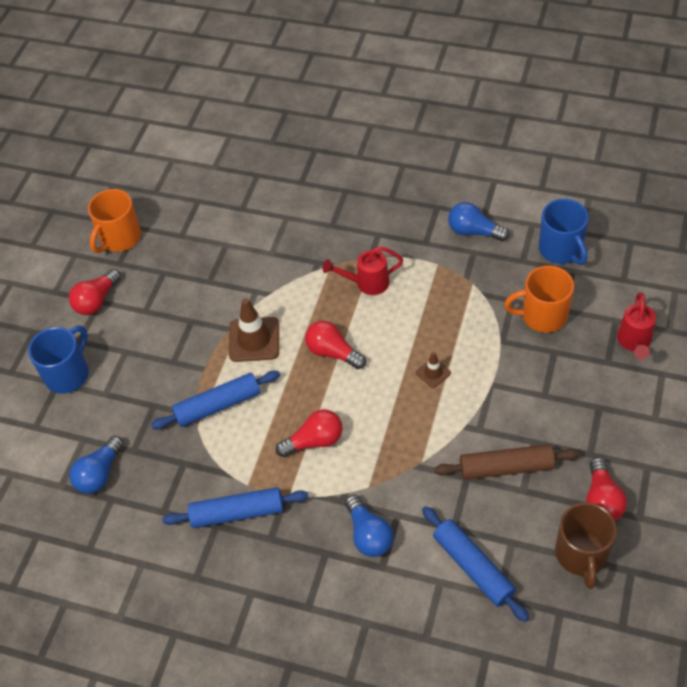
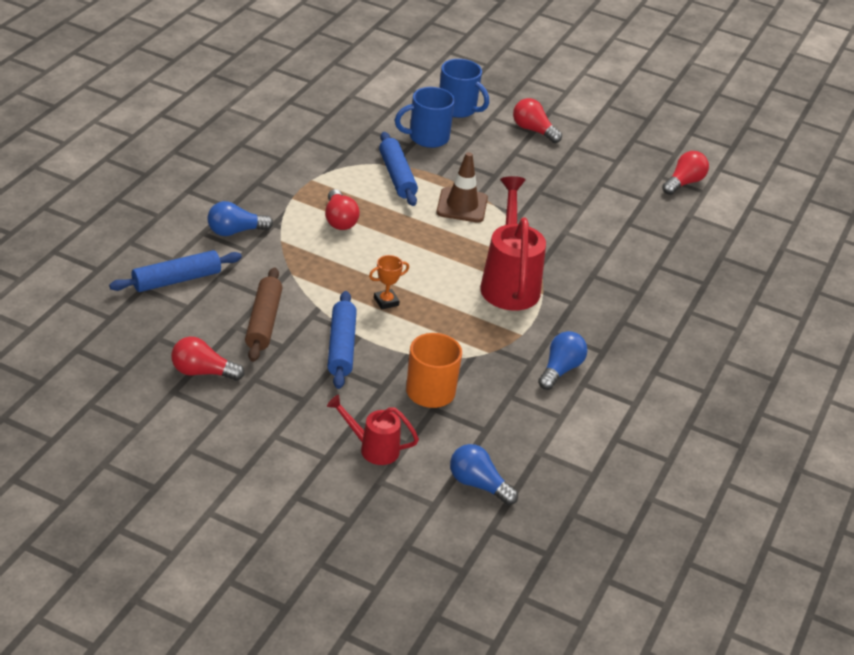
camera: 90 degrees right, 15 degrees down
blue light bulb [69,436,124,494] -> blue light bulb moved to [450,444,518,505]
orange mug [88,189,141,253] -> none
blue rolling pin [162,487,308,528] -> blue rolling pin moved to [328,291,357,389]
red light bulb [305,321,366,369] -> red light bulb moved to [662,151,709,195]
red watering can [323,246,403,295] -> red watering can [480,176,546,311], size x1.79
brown traffic cone [416,352,451,388] -> orange trophy [369,255,409,310]
blue mug [539,199,589,265] -> blue mug moved to [395,87,455,148]
brown mug [555,502,617,589] -> none

